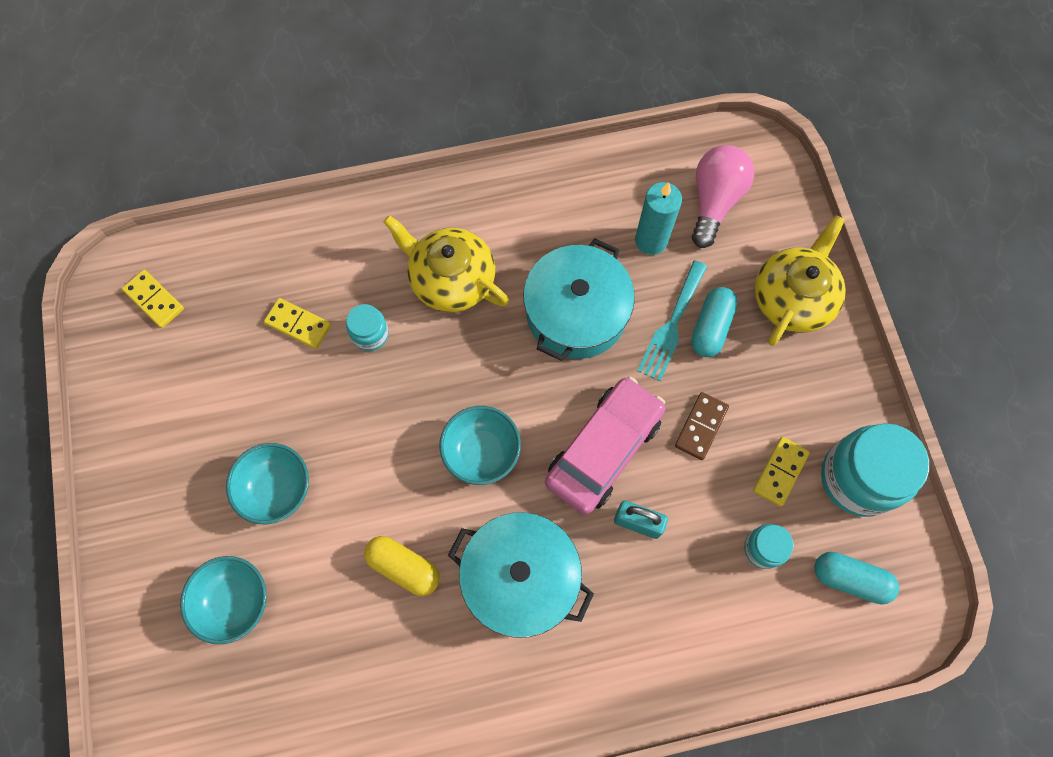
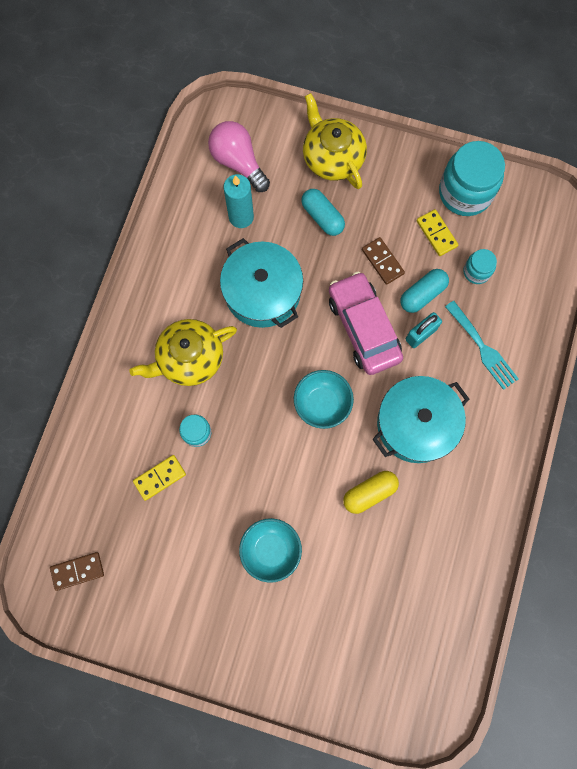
camera: 60 degrees left, 5 degrees up
yellow domino [122,270,184,328] -> brown domino [50,552,104,591]
turquoise bowl [180,556,267,644] -> none
turquoise fork [637,260,707,381] -> turquoise fork moved to [445,301,519,390]
turquoise capsule [814,552,899,605] -> turquoise capsule moved to [400,269,449,313]

